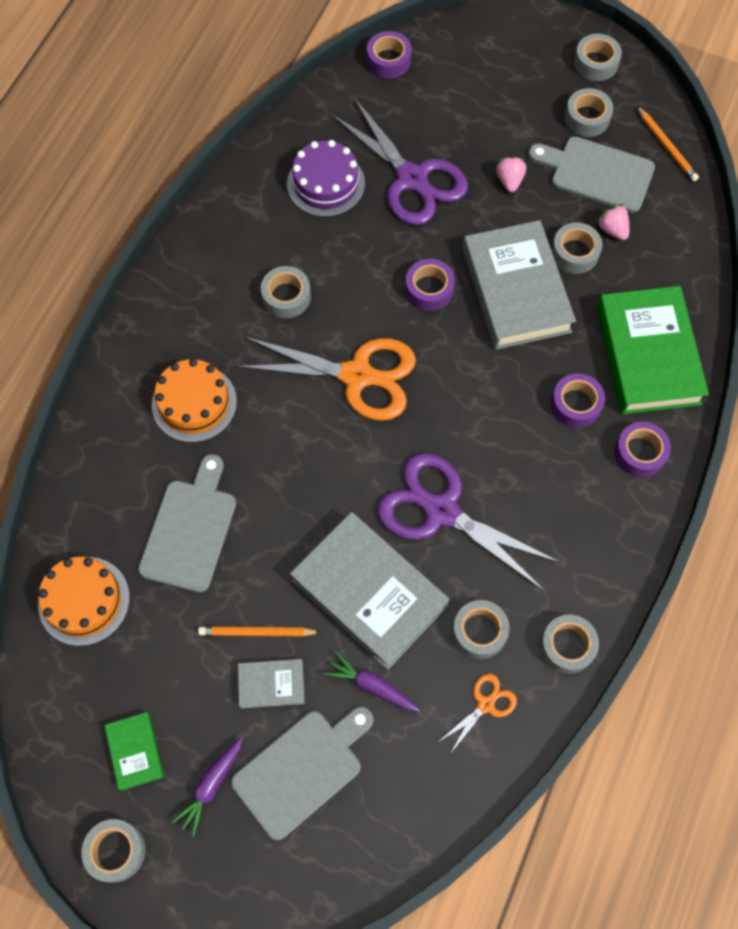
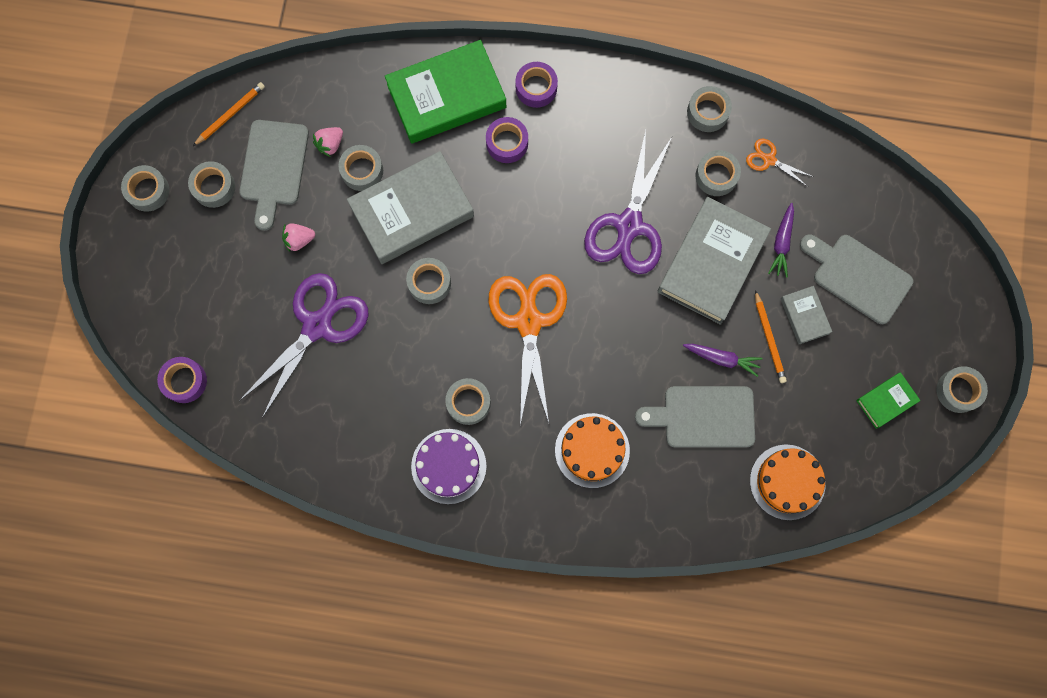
camera: 105 degrees left, 10 degrees up
purple carrot [172,737,243,836] -> purple carrot moved to [683,344,763,377]
purple cake [287,140,365,217] -> purple cake moved to [411,429,487,504]
purple tape [405,259,455,311] -> grey tape [406,258,451,304]

